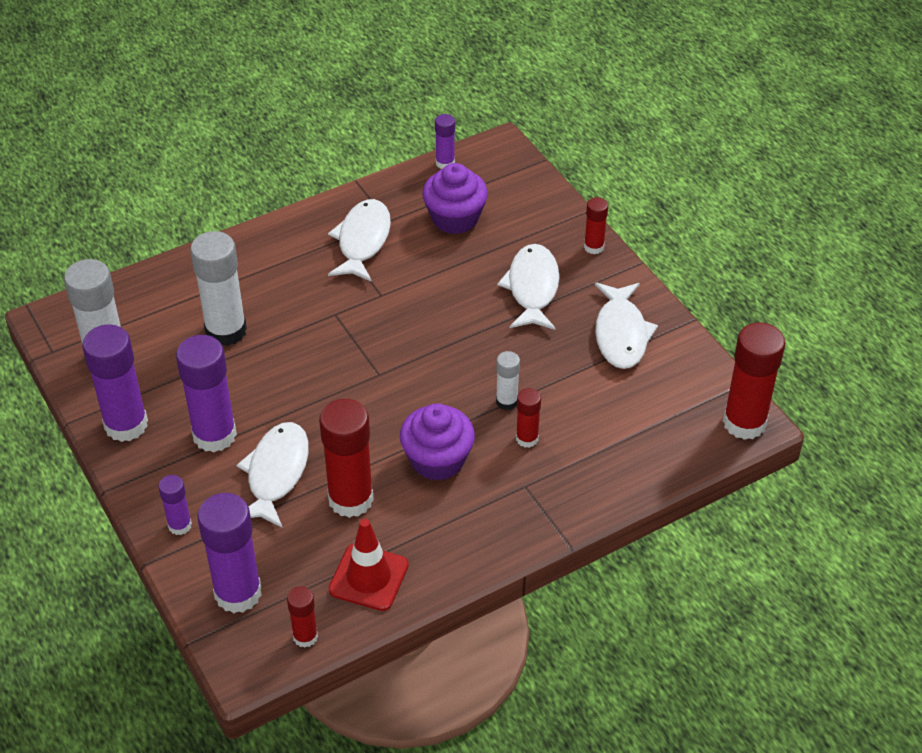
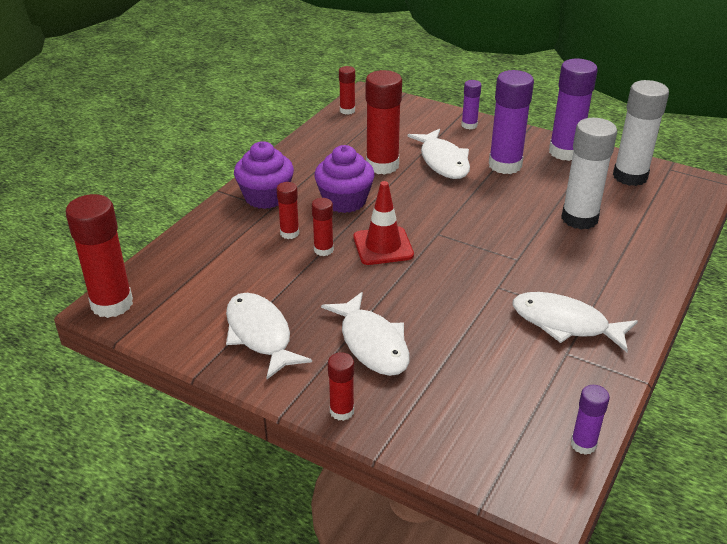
camera: 150 degrees right, 10 degrees down
purple glue stick [197,493,262,613] -> none
white fish [328,199,391,282] -> white fish turned 135 degrees clockwise [513,292,638,352]
red traffic cone [329,519,409,611] -> red traffic cone moved to [353,181,414,265]
purple cupcake [422,163,488,234] -> purple cupcake moved to [234,141,294,209]
white glue stick [496,351,520,410] -> red glue stick [312,198,334,256]

